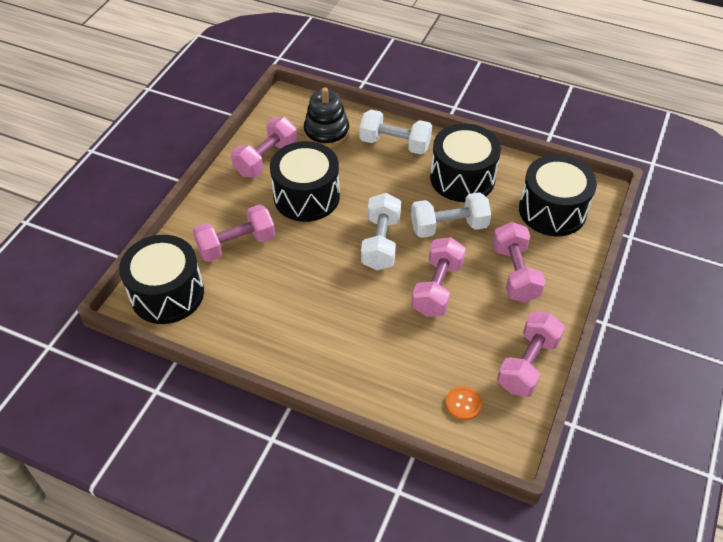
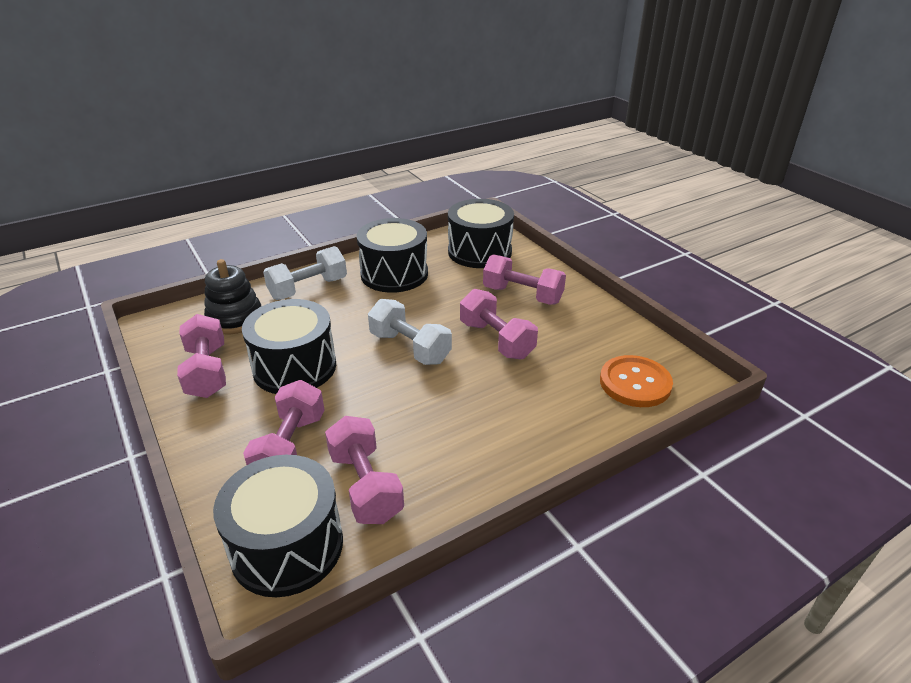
camera: 55 degrees left, 15 degrees down
white dumbbell [411,192,491,238] -> none
orange button [446,386,482,420] -> orange button [600,355,673,407], size x1.84
pink dumbbell [497,312,565,397] -> pink dumbbell moved to [325,416,404,524]

